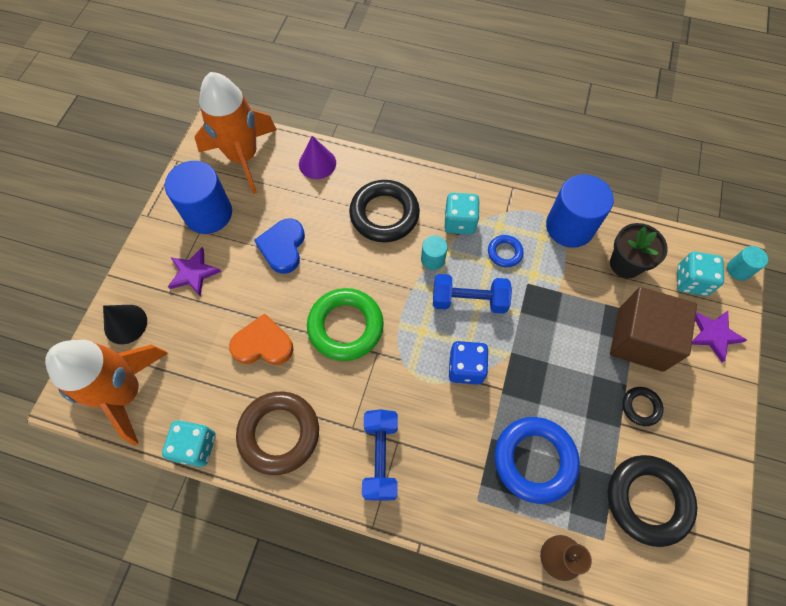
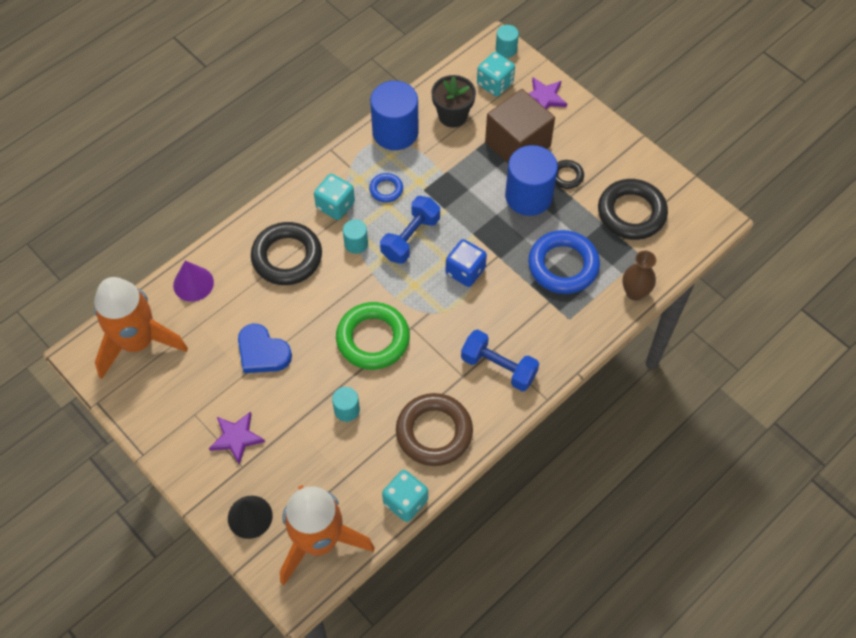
camera: 60 degrees left, 5 degrees down
blue cylinder [165,161,232,234] -> blue cylinder moved to [505,145,558,216]
orange heart [229,313,294,365] -> turquoise cylinder [332,387,360,422]

